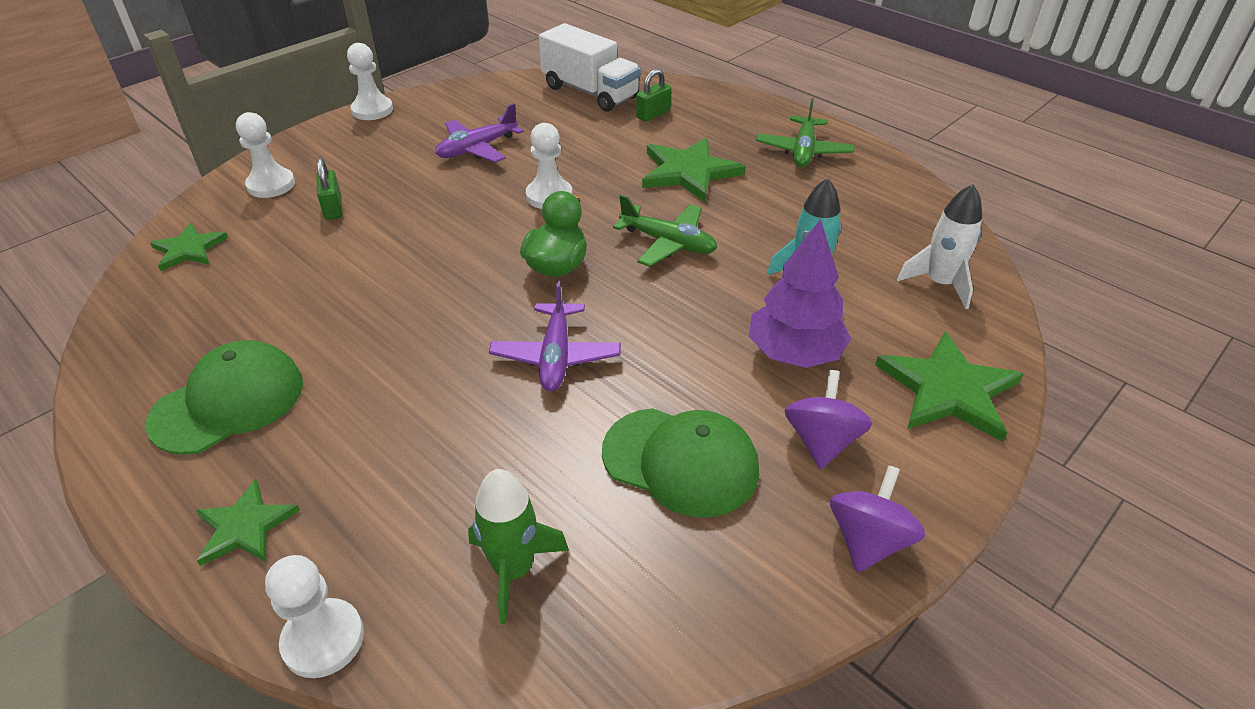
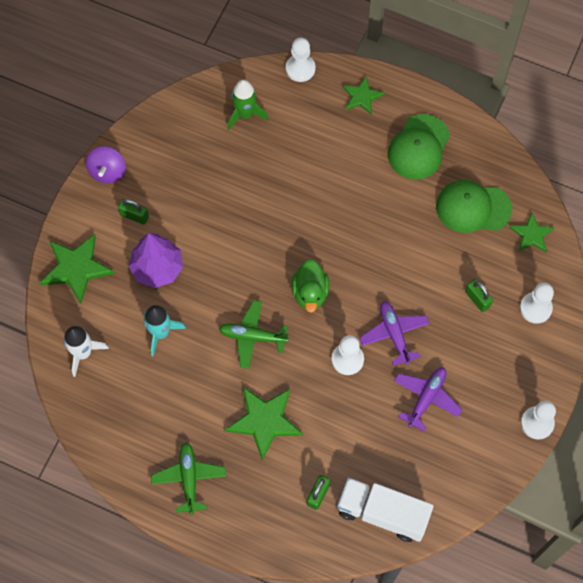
camera: 160 degrees right, 25 degrees up
purple plane [489,281,621,391] -> purple plane moved to [359,301,430,366]
green cap [602,408,759,518] -> green cap moved to [436,180,512,233]
purple spinning top [784,370,872,469] -> green padlock [118,199,149,225]

